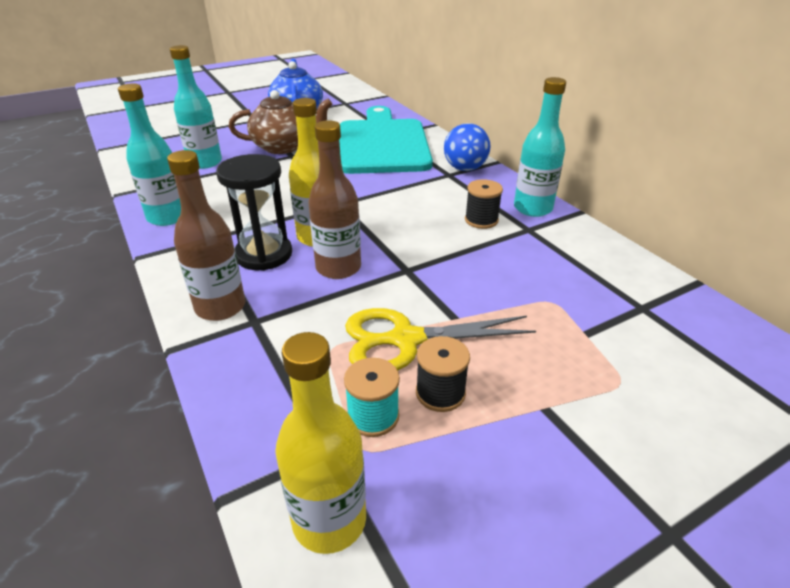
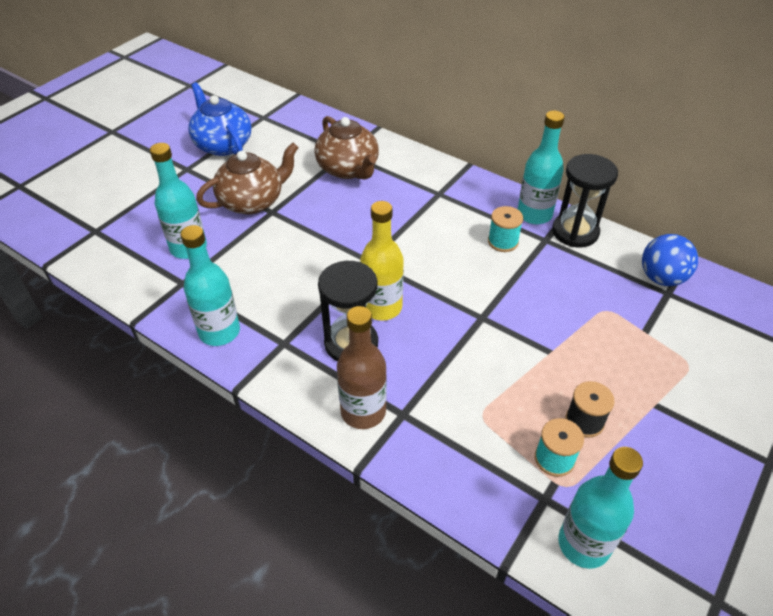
camera: 25 degrees left, 10 degrees up
yellow bottle [275,332,366,554] -> turquoise bottle [558,447,643,569]
brown bottle [308,120,361,279] -> none
turquoise cutting board [339,106,433,174] -> brown teapot [314,116,379,179]
yellow scissors [345,308,536,371] -> none
blue ball [444,123,491,171] -> blue ball moved to [642,234,698,286]
black spool [465,179,503,229] -> turquoise spool [488,206,523,252]
none -> black hourglass [552,154,618,247]

